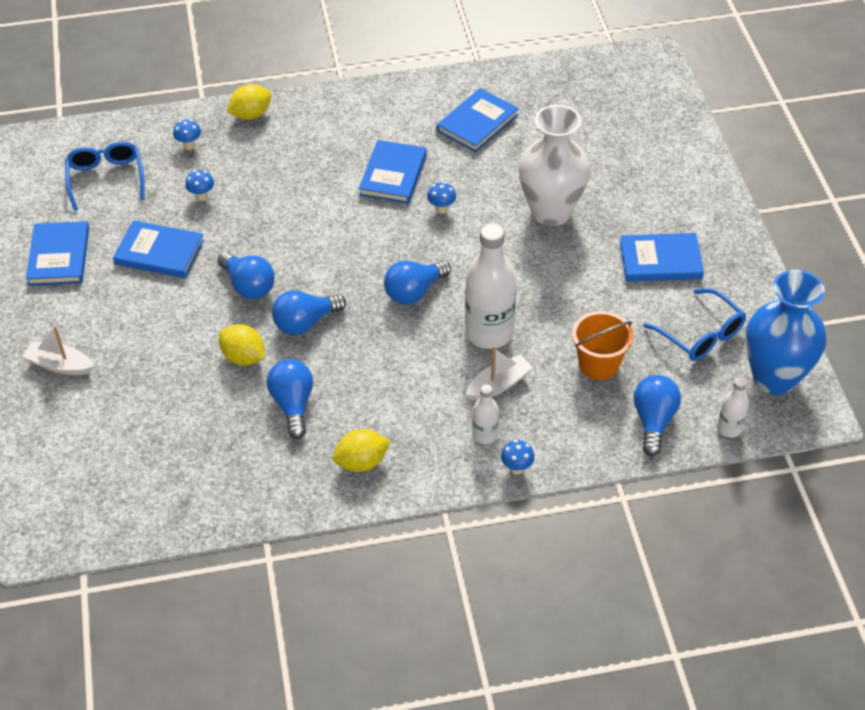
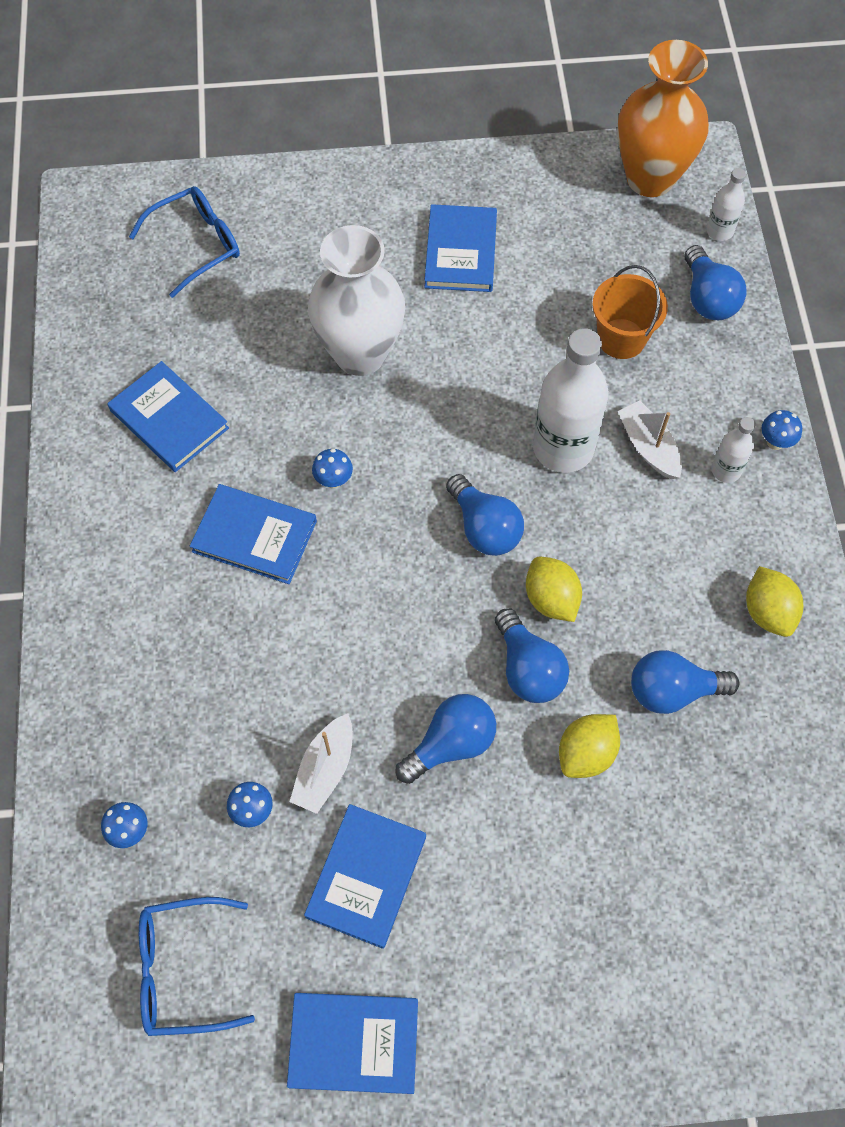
camera: 85 degrees left, 15 degrees up
white boat [22,326,94,375] -> white boat moved to [290,714,353,814]
yellow lemon [227,84,271,120] -> yellow lemon moved to [526,557,582,622]
blue light bulb [633,375,681,456] -> blue light bulb turned 120 degrees counterclockwise [684,245,747,320]
blue glasses [643,288,746,361] -> blue glasses moved to [129,186,240,298]
blue vase [745,270,827,395] -> orange vase [617,40,709,197]

